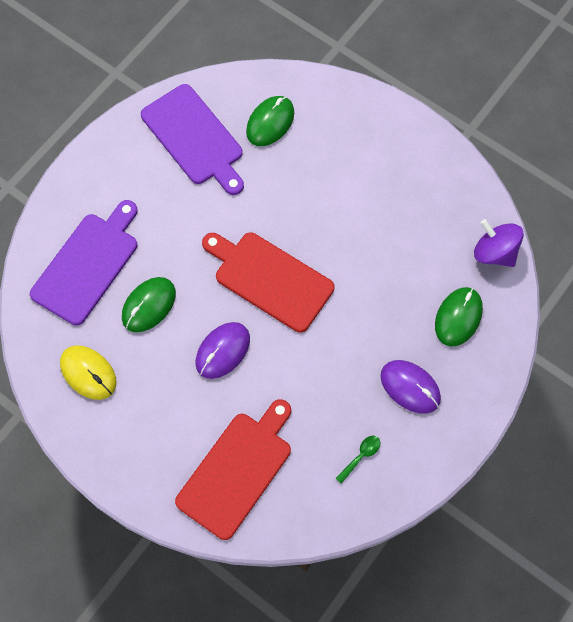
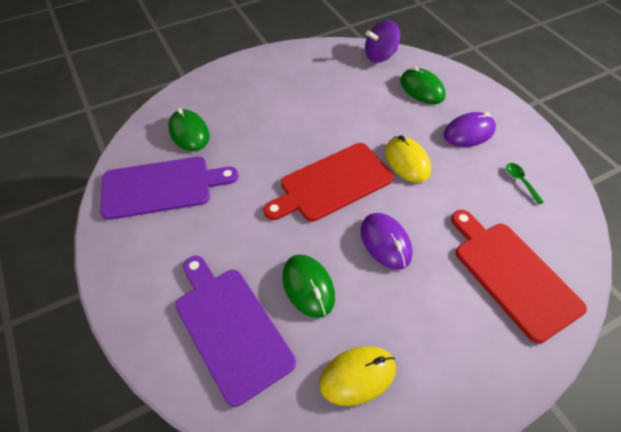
camera: 65 degrees left, 15 degrees down
none -> yellow mouse [385,135,431,183]

